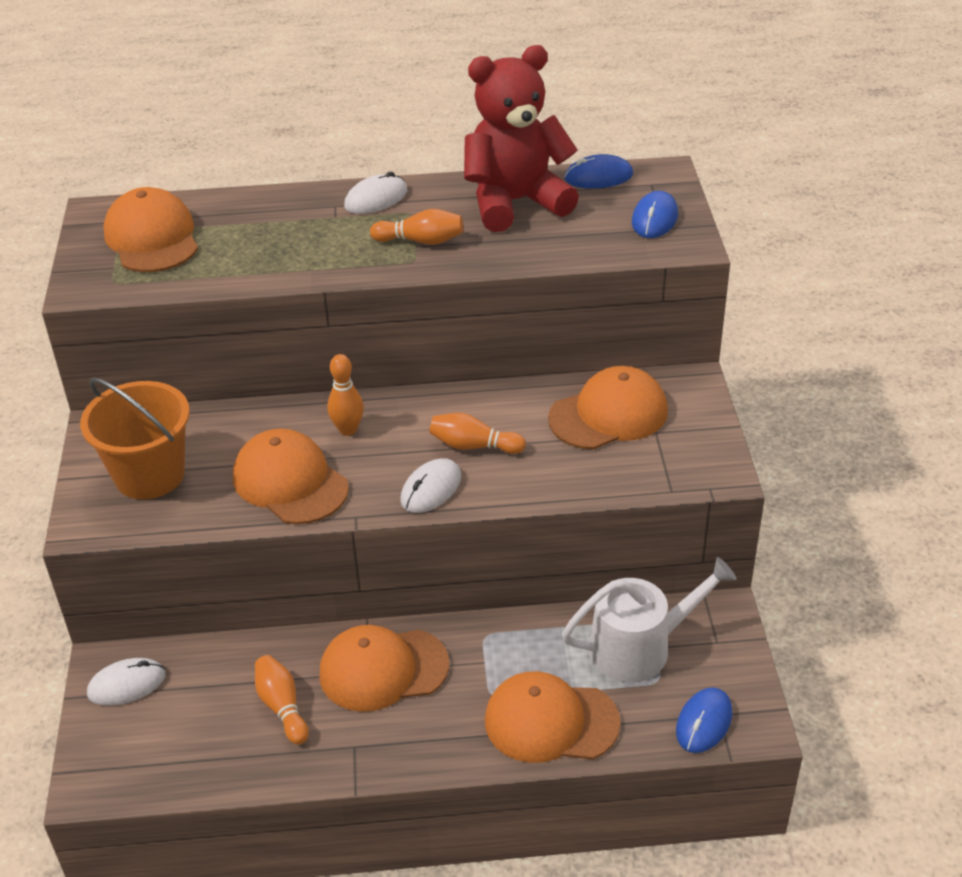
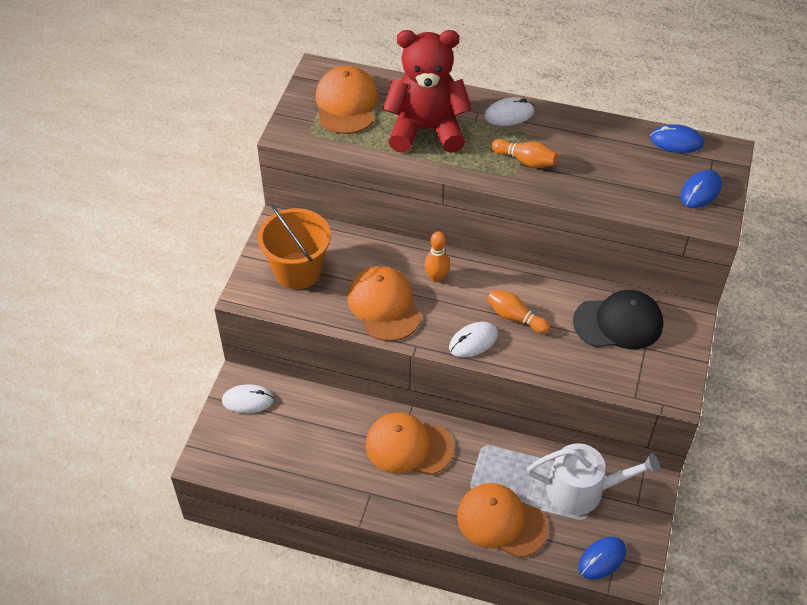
camera: 20 degrees right, 10 degrees up
orange bowling pin [255,655,309,745] -> none
red teddy bear [464,45,579,232] -> red teddy bear moved to [383,30,472,153]
orange cap [548,366,668,449] -> black cap [573,290,663,349]

